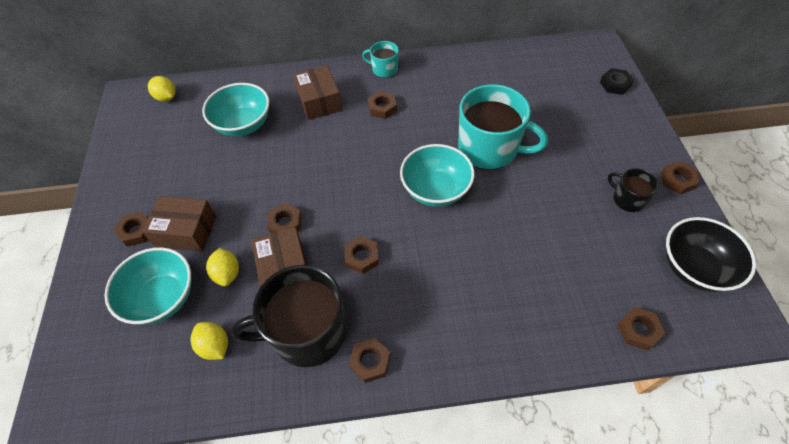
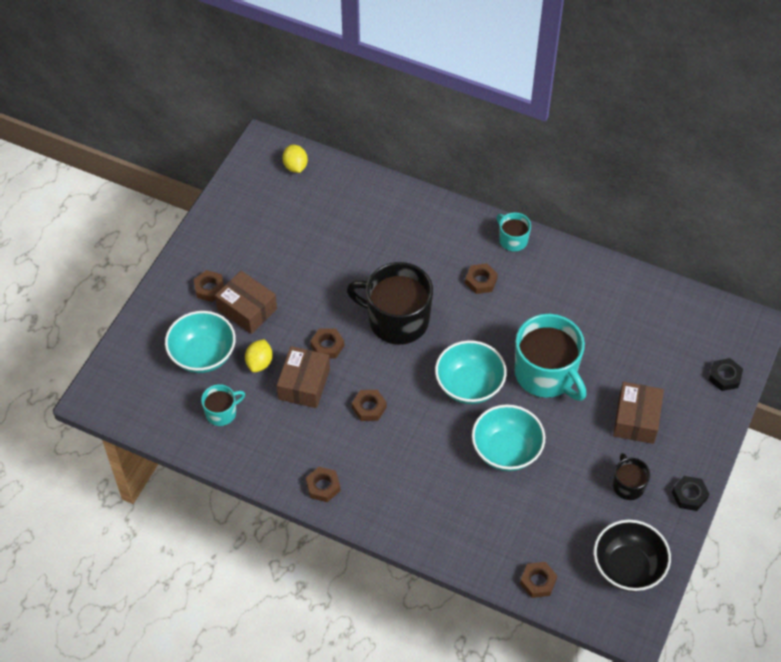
camera: 30 degrees right, 0 degrees up
yellow lemon [190,322,228,360] -> turquoise mug [201,384,245,426]
turquoise bowl [202,83,269,137] -> turquoise bowl moved to [472,404,545,471]
black mug [231,265,346,367] -> black mug moved to [347,262,433,345]
brown box [293,65,342,120] -> brown box moved to [613,382,664,444]
brown nut [661,161,700,194] -> black nut [672,476,709,511]

